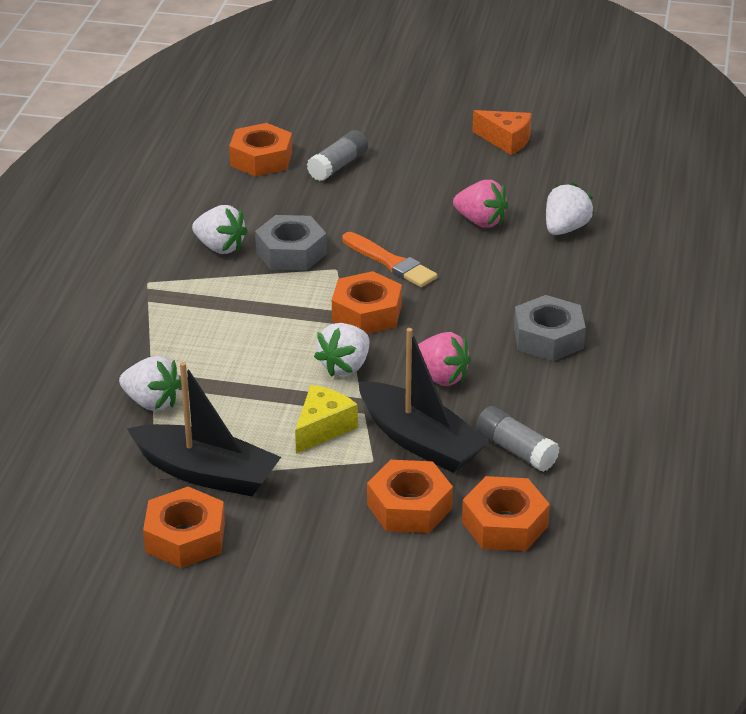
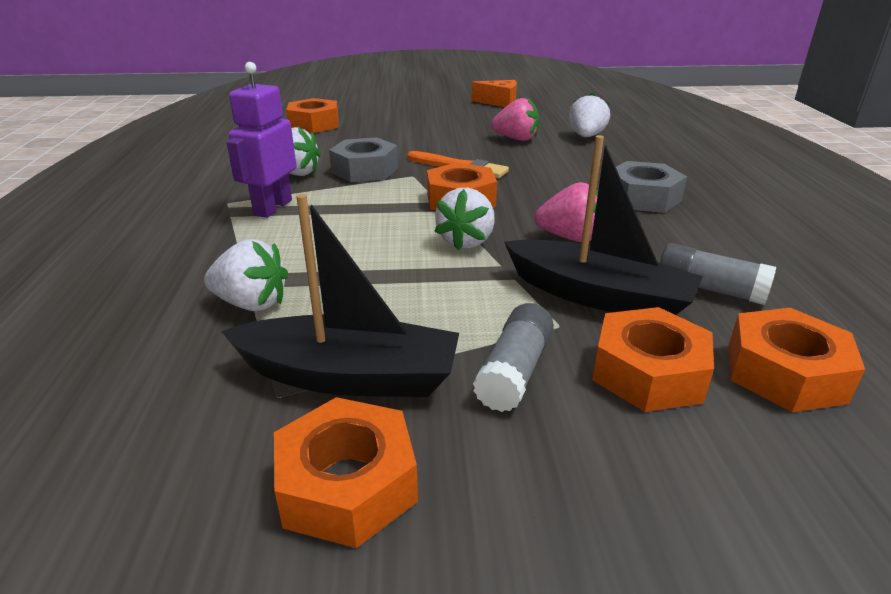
camera: 15 degrees left, 5 degrees down
yellow cheese [295,385,358,454] -> none
grey glue stick [307,130,368,181] -> grey glue stick moved to [473,303,554,412]
none -> purple robot [227,62,297,218]

